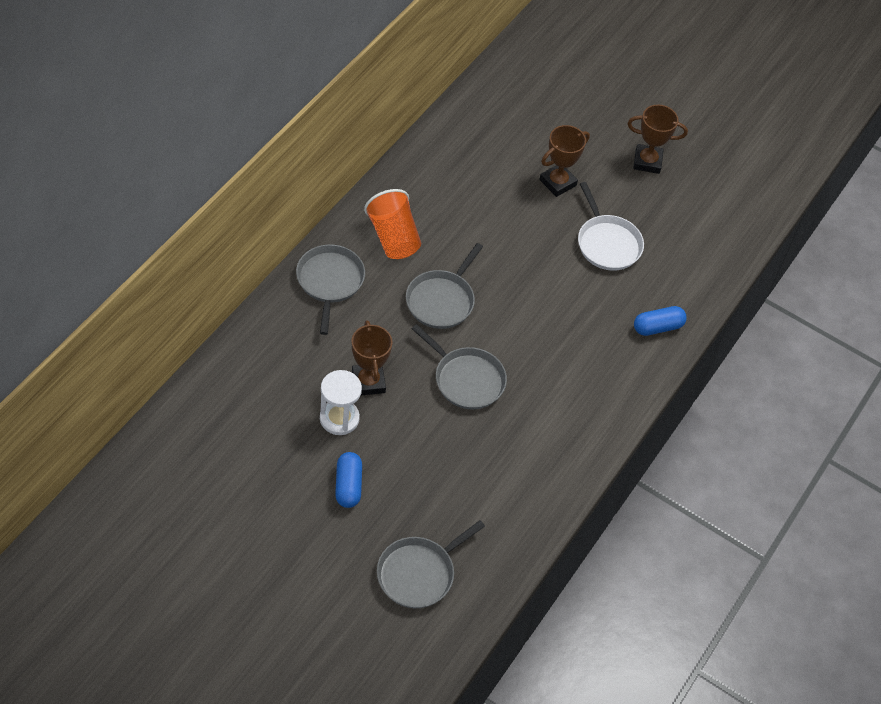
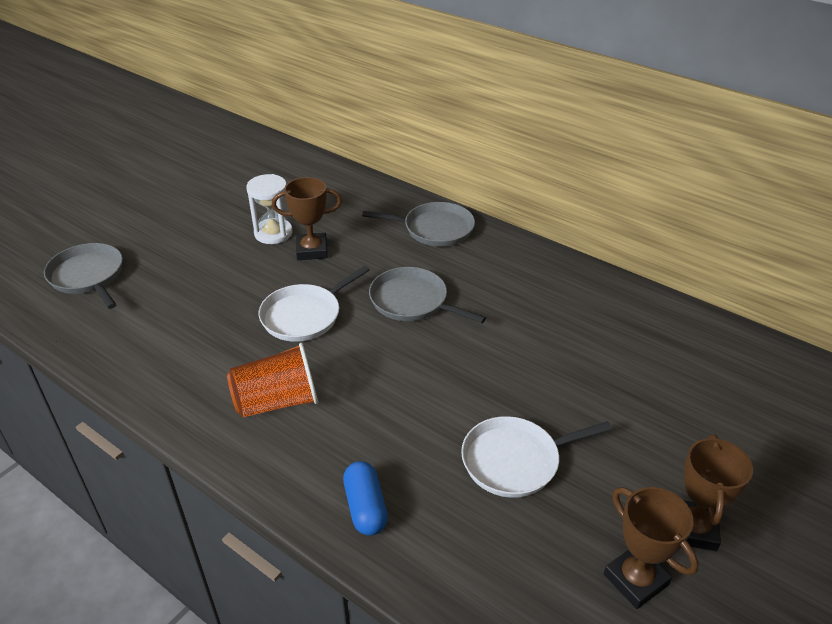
camera: 100 degrees right, 15 degrees down
blue capsule [335,452,362,508] -> none
orange cup [364,189,421,259] -> orange cup moved to [227,343,318,417]
grey pan [412,324,507,409] -> white pan [259,266,370,342]
brown trophy [539,125,590,197] -> brown trophy moved to [604,487,699,609]

